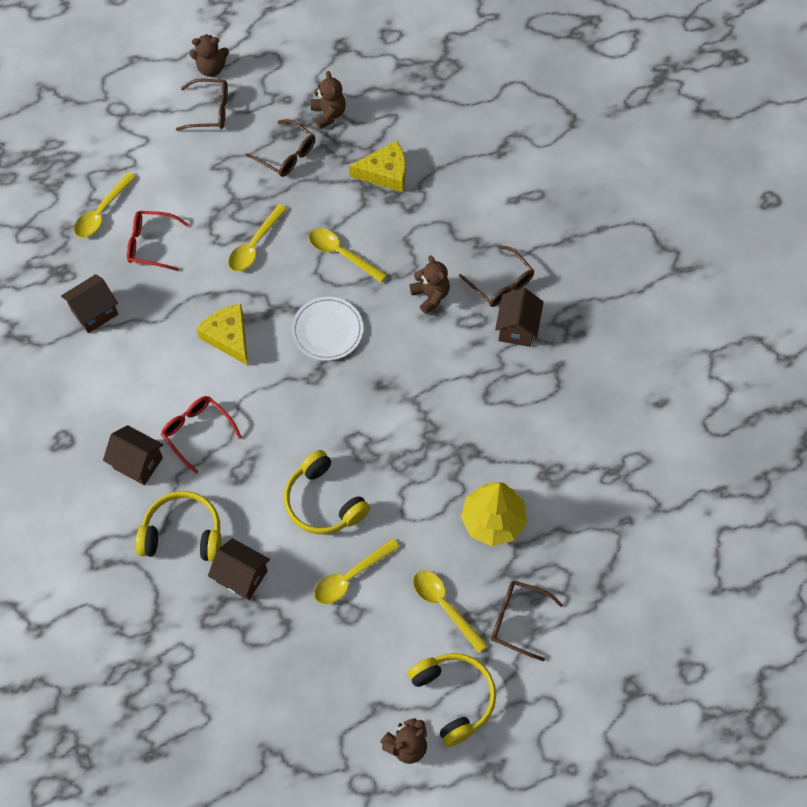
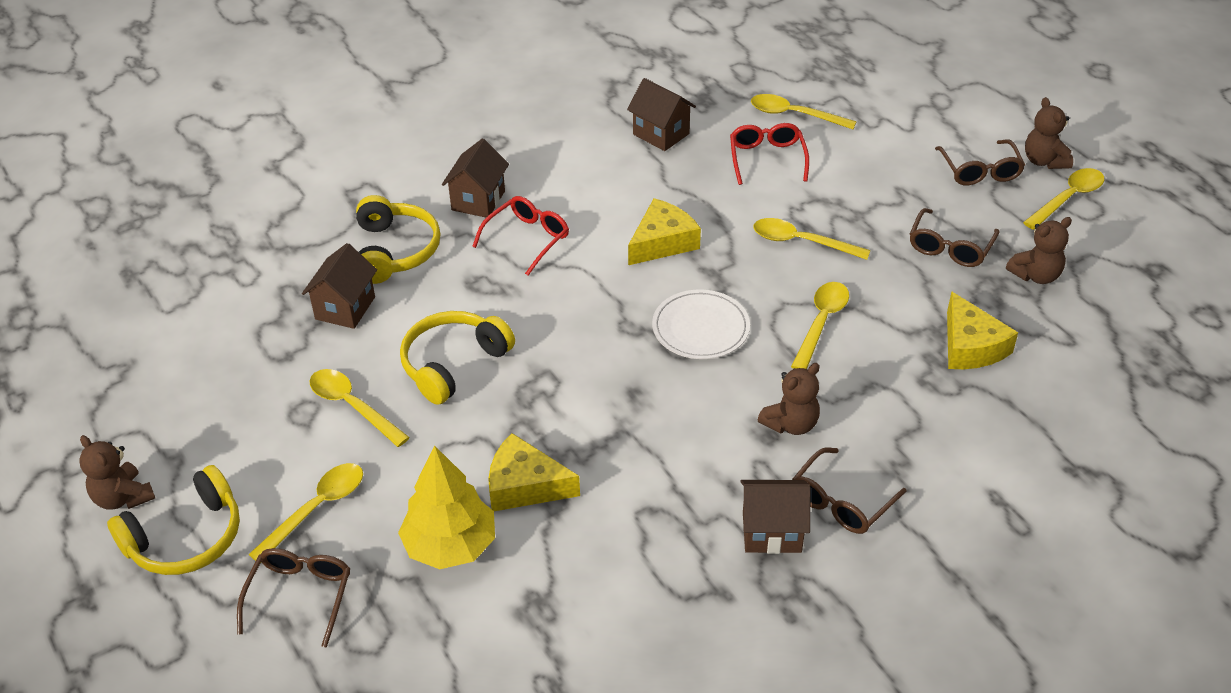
camera: 80 degrees right, 20 degrees down
none -> yellow cheese [488,433,580,511]
none -> yellow spoon [1023,168,1104,230]

